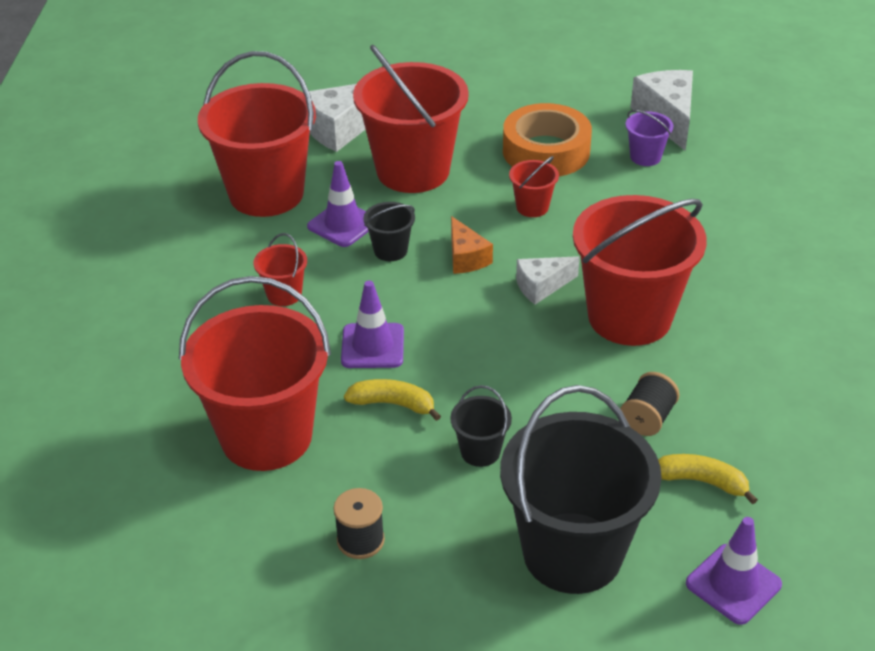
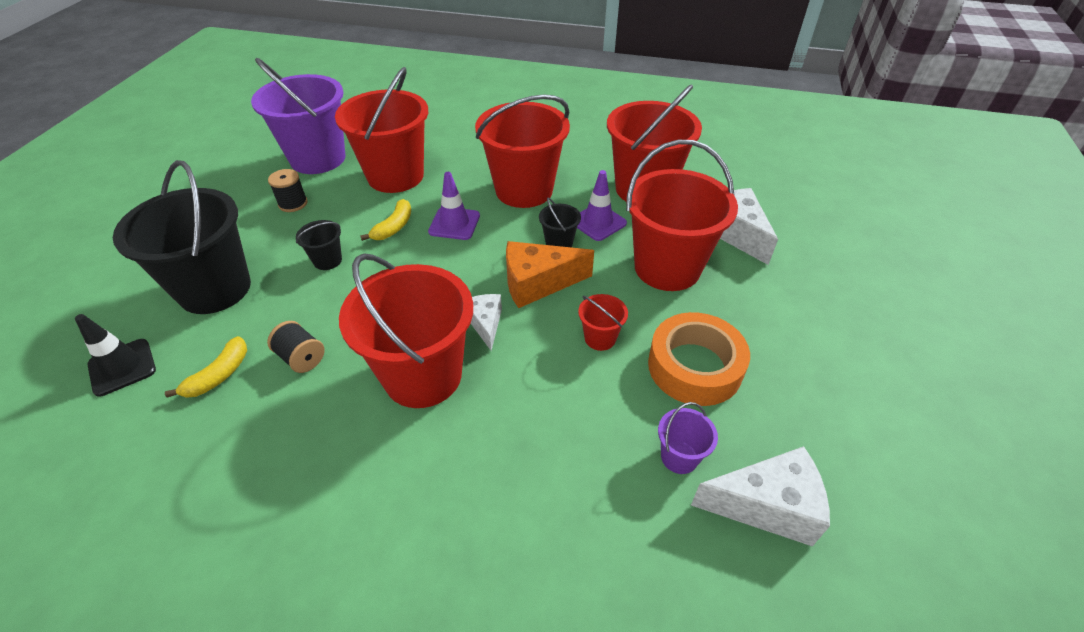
camera: 100 degrees right, 5 degrees up
red bucket [254,233,307,306] -> red bucket [475,95,570,208], size x2.34
orange cheese [451,216,493,274] -> orange cheese [506,241,594,308], size x1.65
purple traffic cone [686,517,782,625] -> black traffic cone [75,314,156,397]
none -> purple bucket [251,58,345,174]

